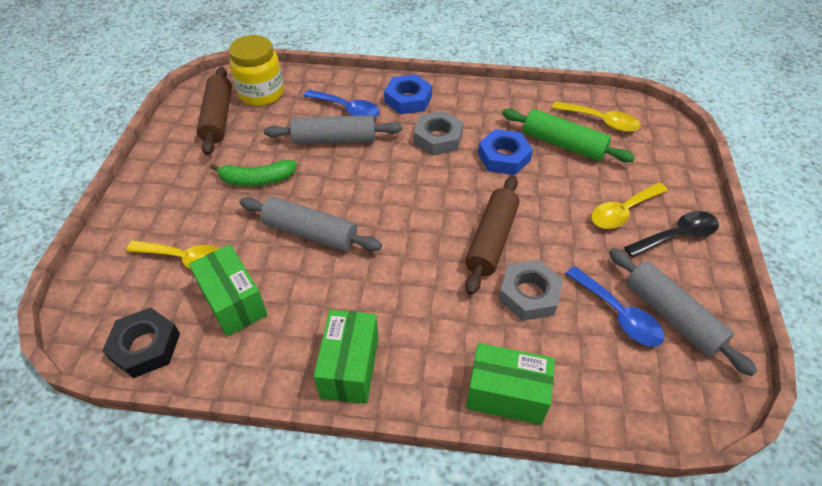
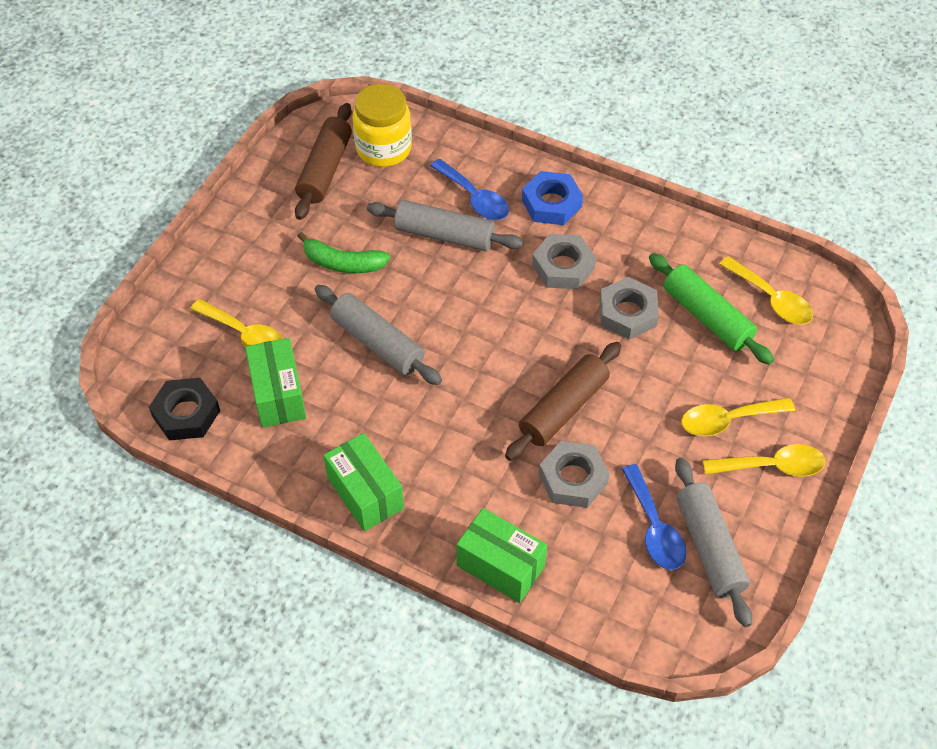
camera: 20 degrees right, 5 degrees up
green box [313,310,378,404] -> green box turned 60 degrees counterclockwise [323,433,404,531]
blue nut [478,129,533,175] -> grey nut [600,277,659,339]
black spoon [624,211,719,258] -> yellow spoon [703,444,825,477]

